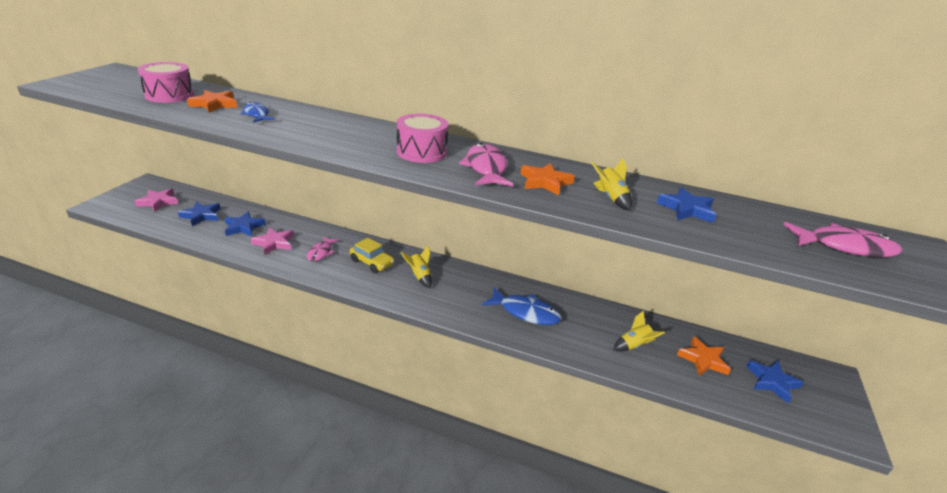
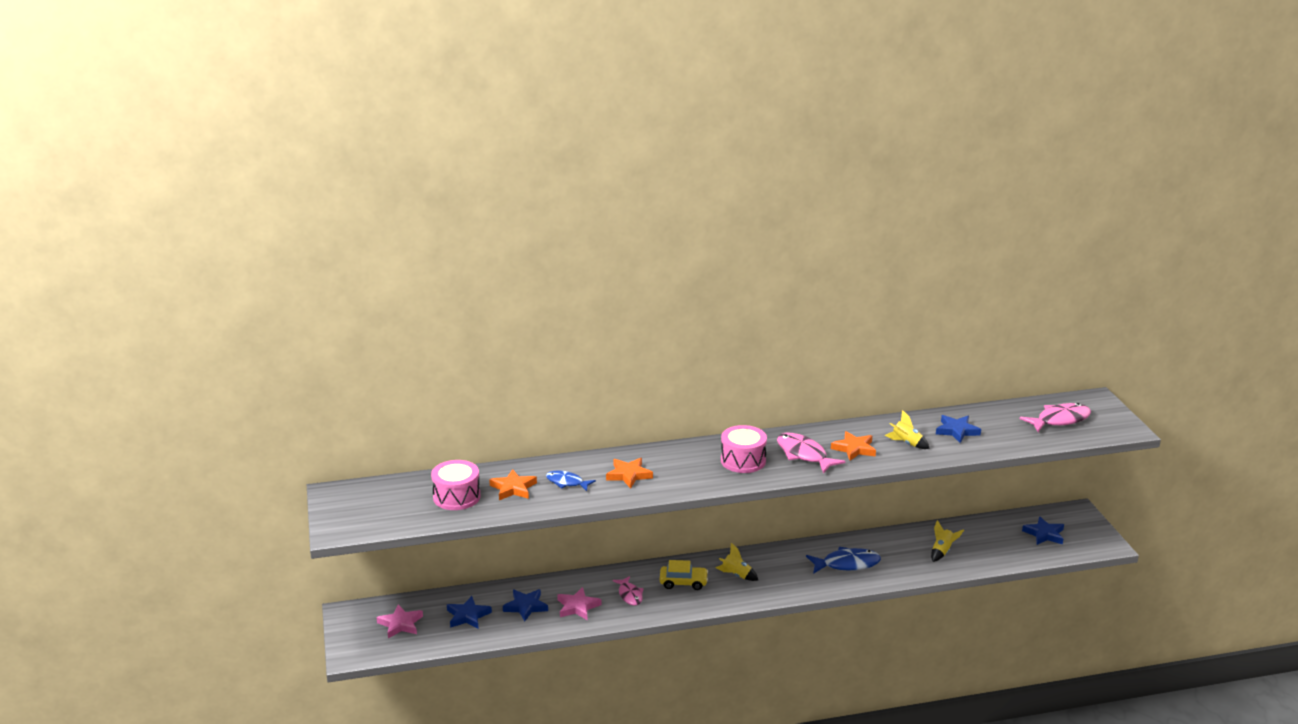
camera: 30 degrees left, 5 degrees down
orange star [677,336,731,376] -> orange star moved to [606,458,653,489]

